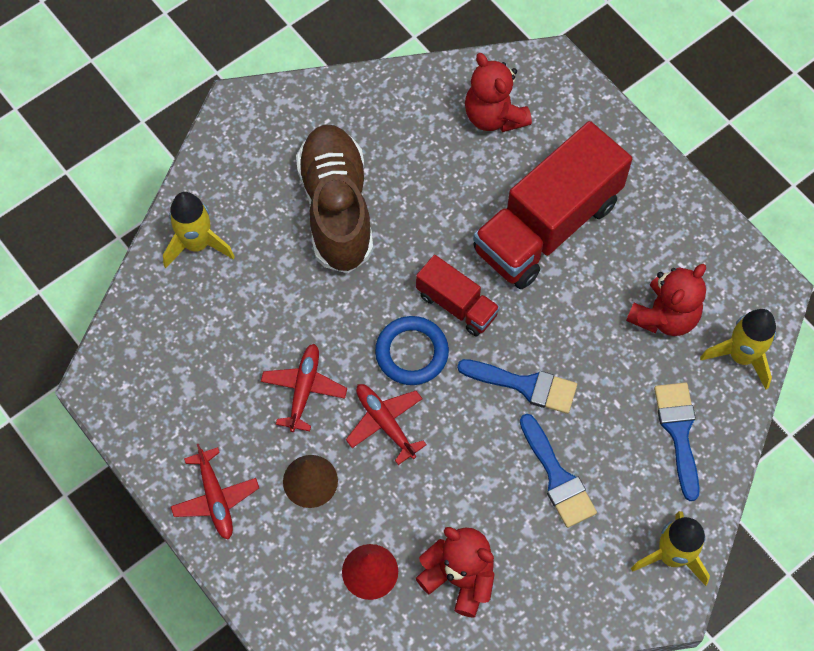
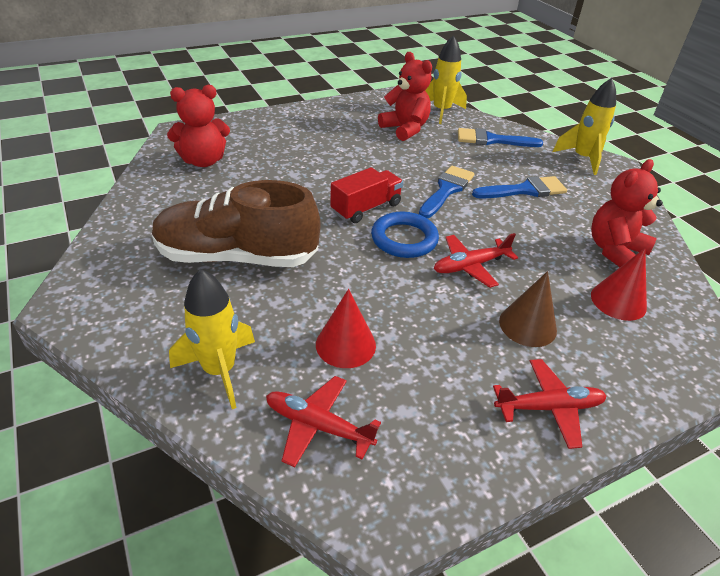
camera: 80 degrees left, 25 degrees down
red plane [261,344,347,432] -> red plane moved to [266,376,381,467]
red truck [473,121,632,289] -> none
none -> red cone [316,289,376,368]

